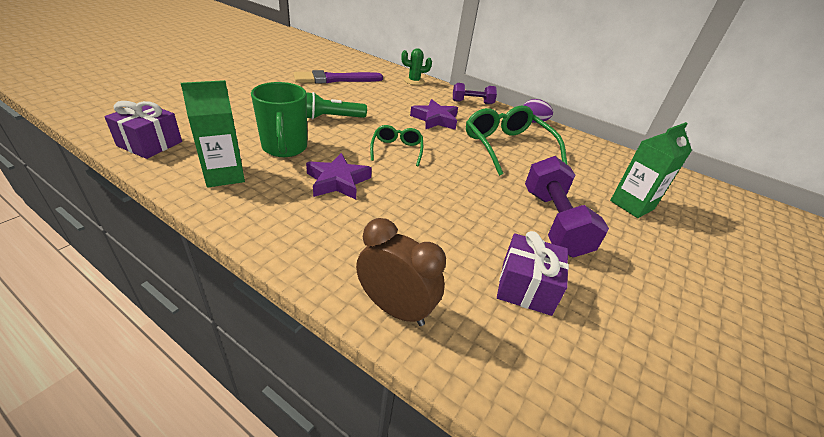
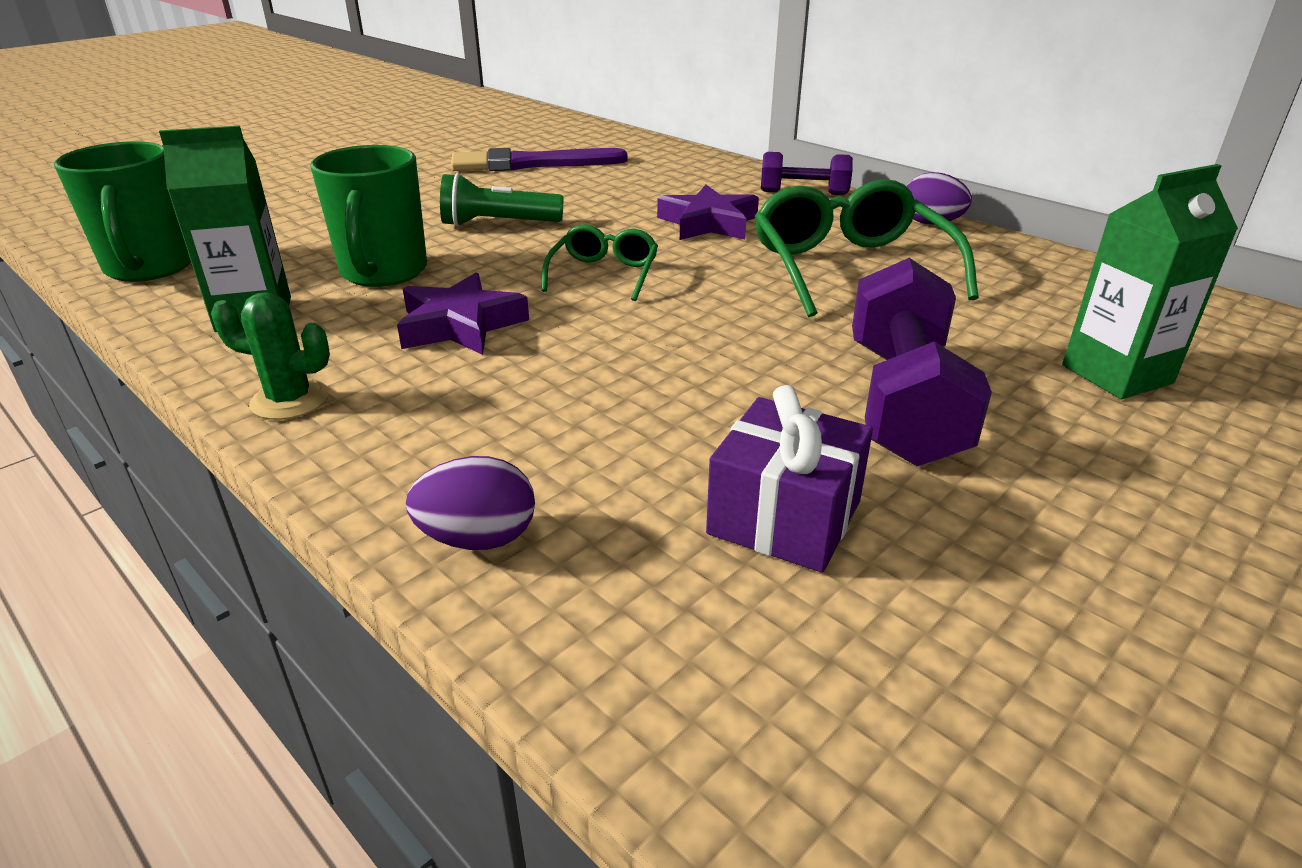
camera: 15 degrees right, 5 degrees down
purple gift [104,101,182,159] -> green mug [54,141,191,282]
brown clock [356,218,446,326] -> purple egg [406,456,535,550]
green cactus [401,48,432,85] -> green cactus moved to [211,292,330,420]

